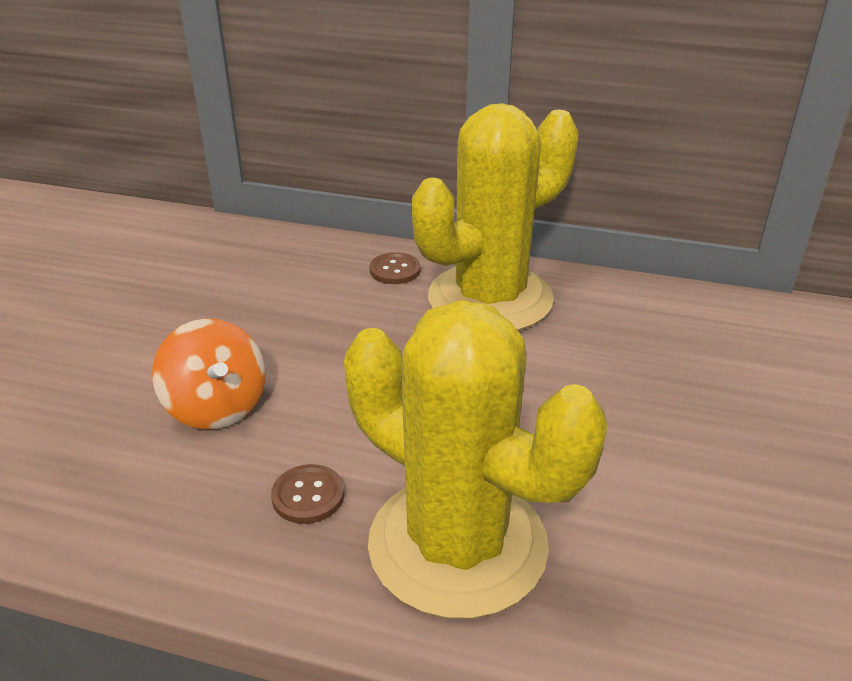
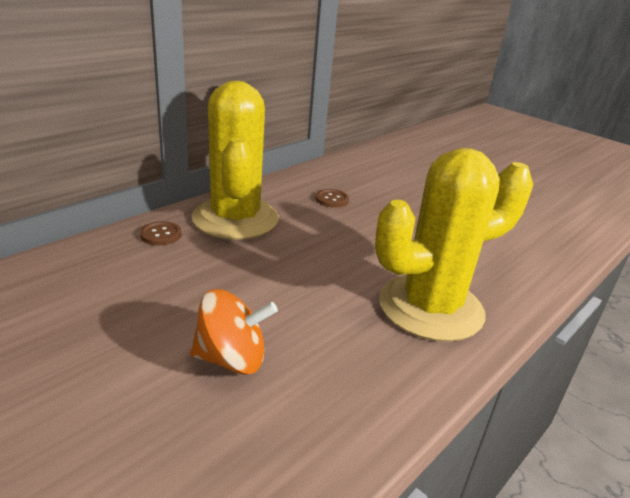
camera: 65 degrees left, 5 degrees down
brown button [271,464,344,524] -> brown button moved to [316,189,349,208]

